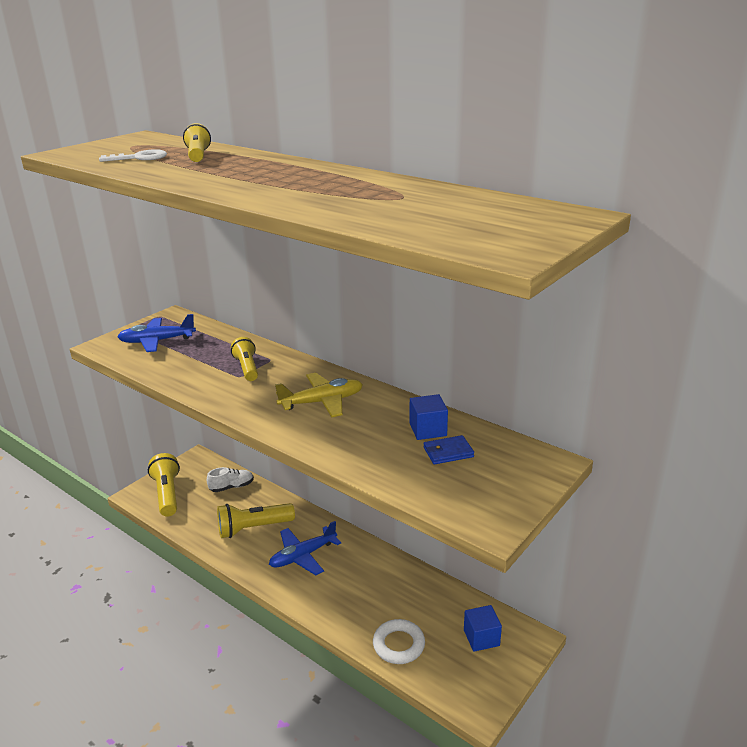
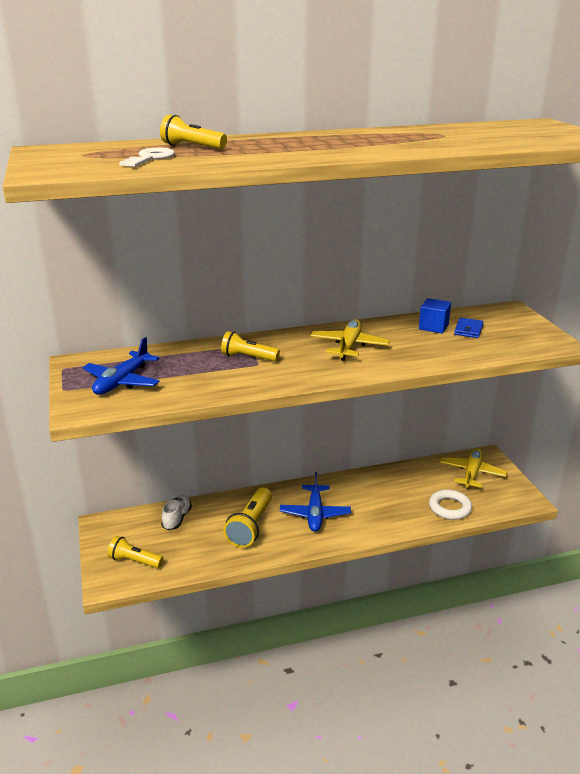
camera: 55 degrees left, 0 degrees up
yellow flashlight [148,453,180,517] -> yellow flashlight [107,536,163,568], size x0.66
blue cube [464,605,502,652] -> yellow plane [440,448,507,489]

